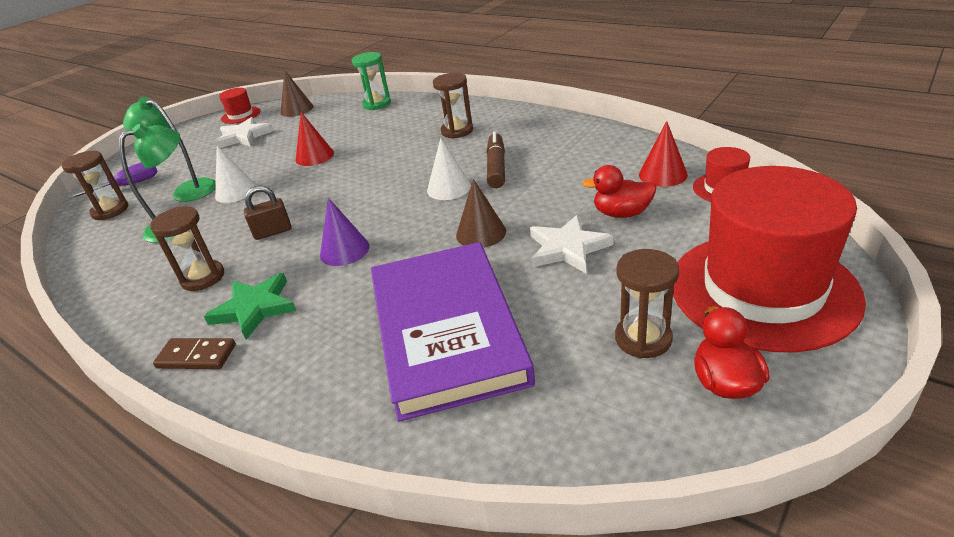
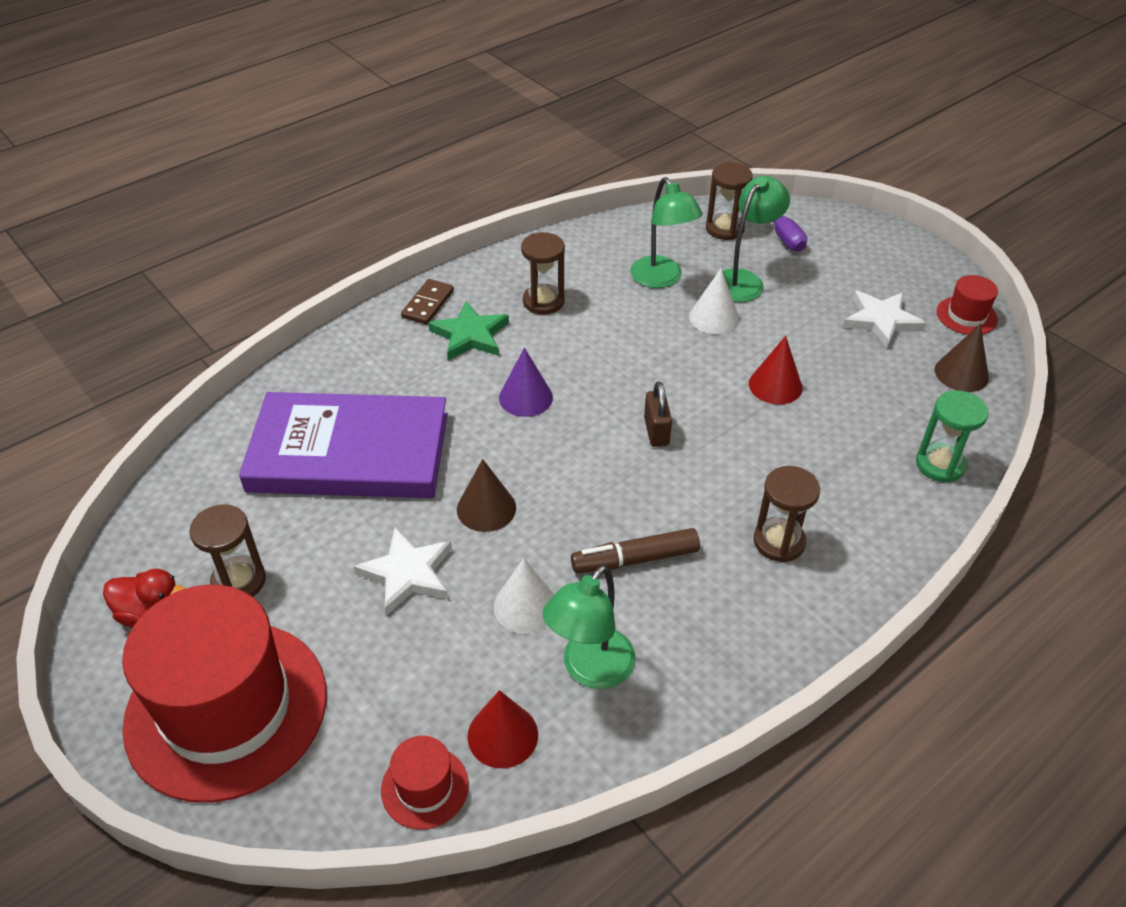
camera: 100 degrees right, 10 degrees up
brown padlock [244,186,291,240] -> brown padlock moved to [644,381,672,447]
white cone [427,138,471,200] -> white cone moved to [494,558,554,634]
brown marker [486,132,505,188] -> brown marker turned 150 degrees clockwise [571,528,700,573]
red duck [582,165,657,218] -> none
none -> green lamp [543,565,636,689]

